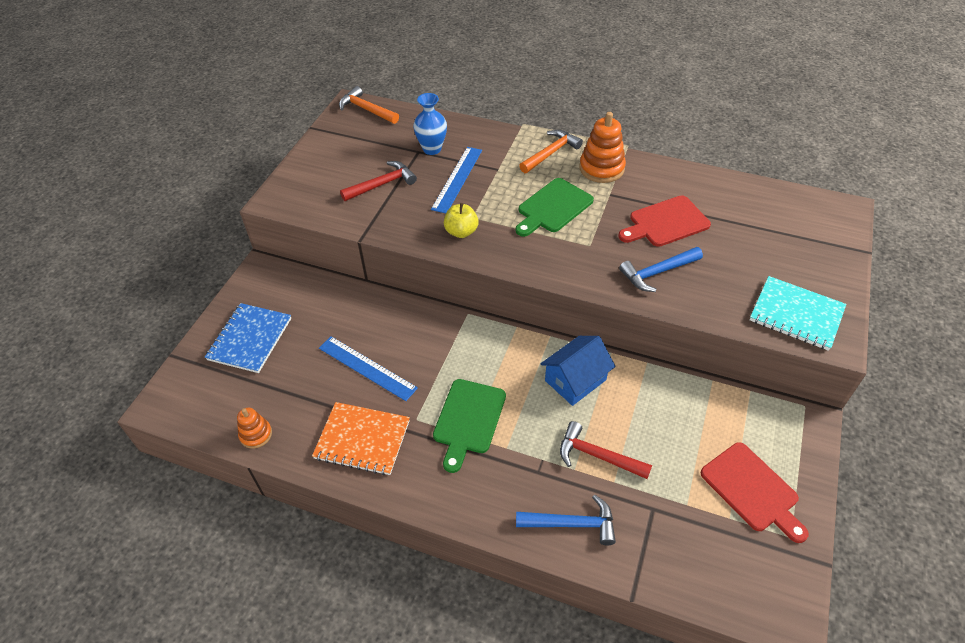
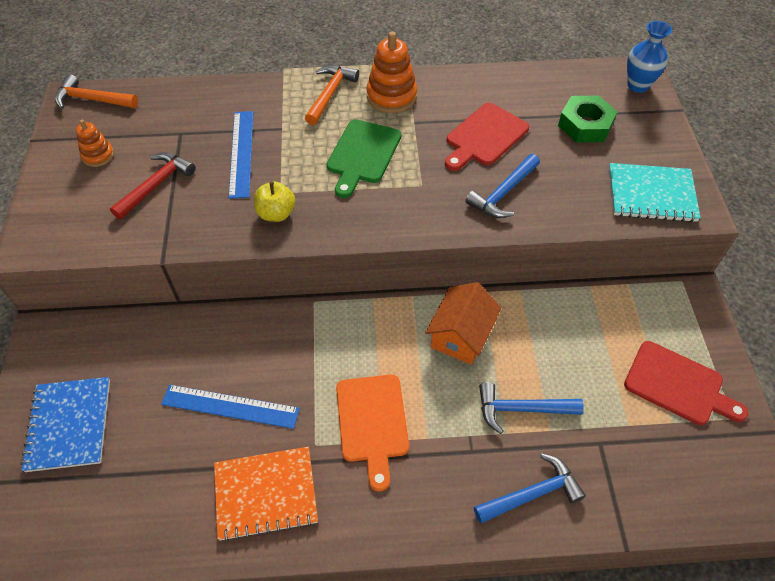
camera: 25 degrees left, 5 degrees up
orange stacking toy [237,408,272,449] -> orange stacking toy moved to [76,120,114,167]
blue vase [413,93,447,155] -> blue vase moved to [627,21,672,93]
green cutting board [433,379,506,473] -> orange cutting board [336,375,409,491]
blue house [540,336,615,406] -> orange house [425,282,502,365]
red hammer [560,421,652,479] -> blue hammer [479,382,584,434]
none -> green nut [558,95,617,143]

